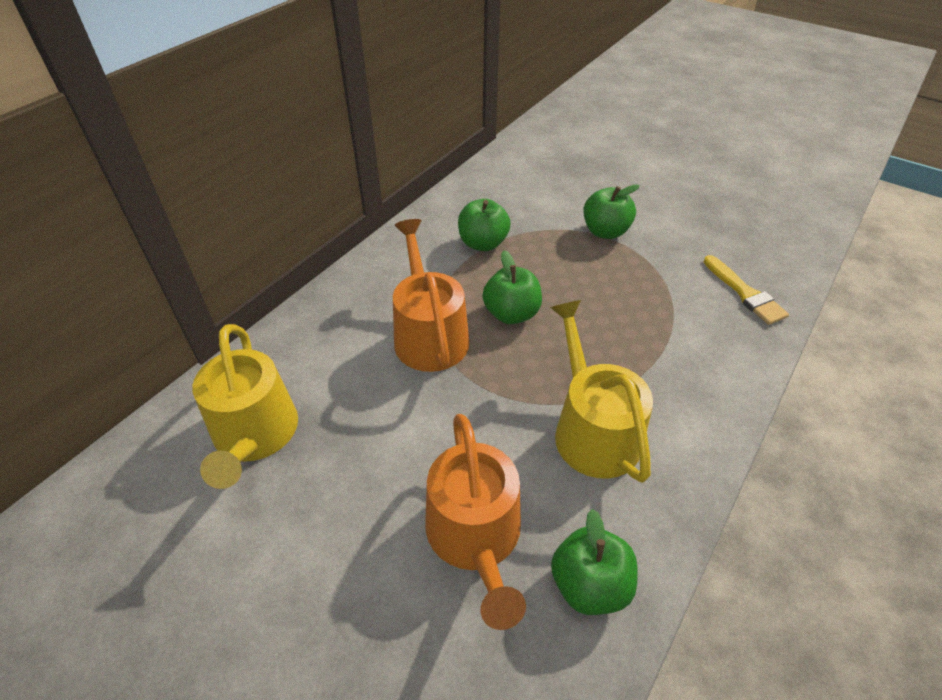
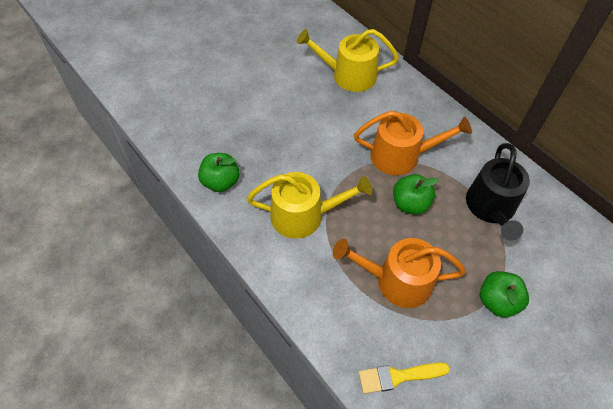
camera: 105 degrees right, 10 degrees up
orange watering can [425,414,526,630] -> orange watering can moved to [333,238,466,308]
green apple [458,199,511,251] -> black watering can [466,143,530,241]

